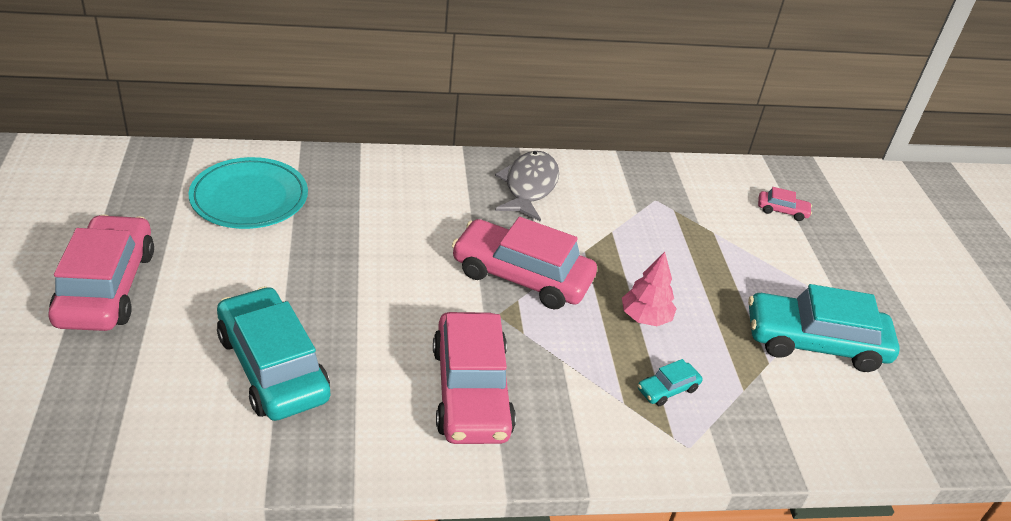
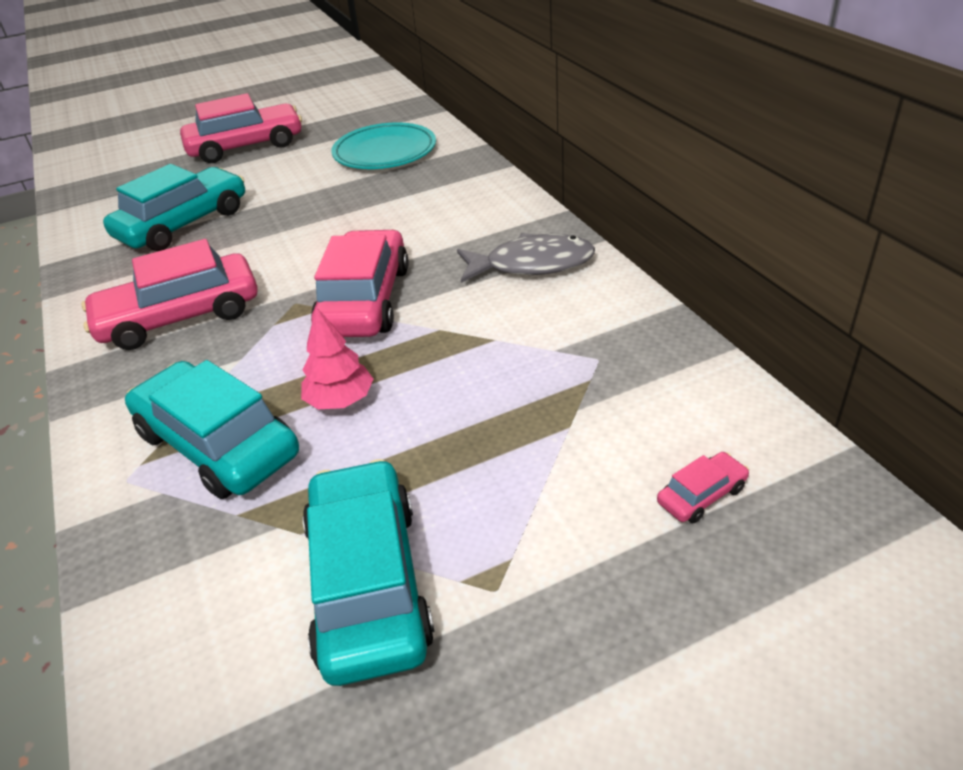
camera: 80 degrees right, 0 degrees up
turquoise car [638,359,703,406] -> turquoise car [125,360,299,499], size x2.33
pink car [758,187,812,221] -> pink car turned 120 degrees counterclockwise [657,452,749,523]

